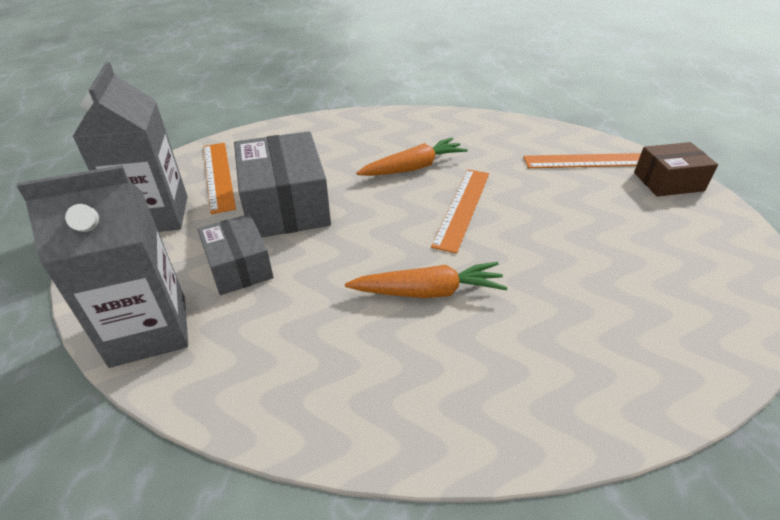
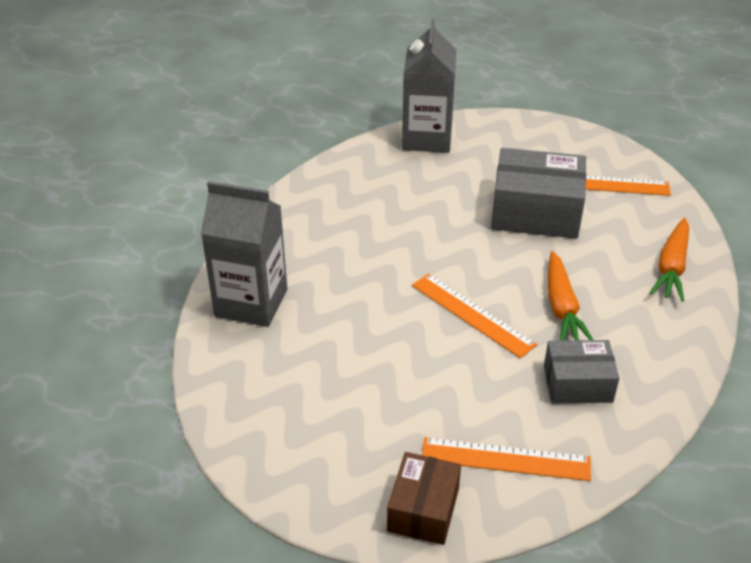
camera: 115 degrees right, 0 degrees up
grey carton [73,62,188,232] -> grey carton moved to [201,181,287,327]
grey box [198,214,273,295] -> grey box moved to [544,340,619,404]
orange carrot [345,262,508,298] -> orange carrot moved to [650,218,689,302]
orange ruler [523,153,641,168] -> orange ruler turned 75 degrees clockwise [422,437,591,481]

